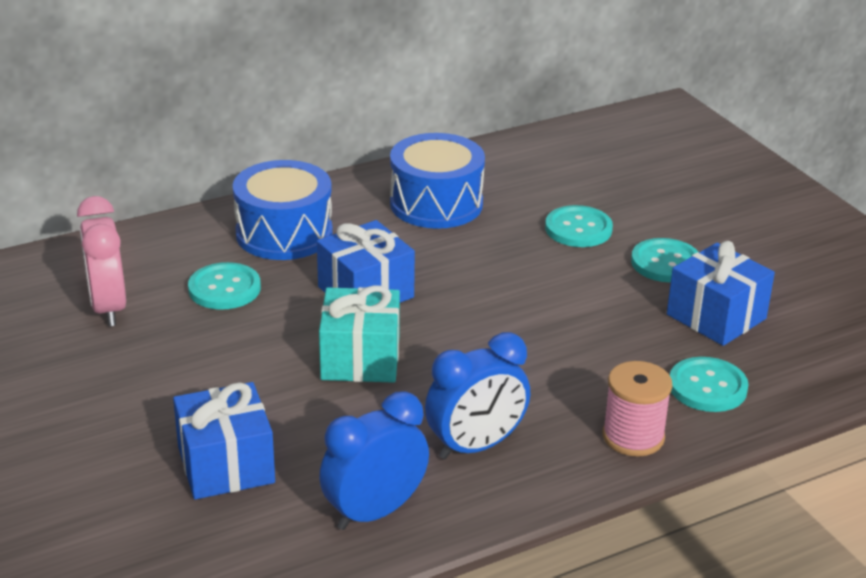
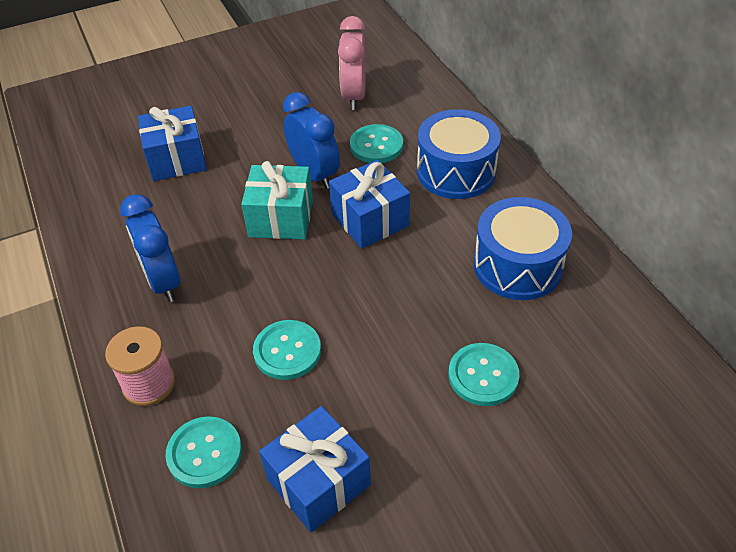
camera: 95 degrees right, 15 degrees up
pink clock [77,196,126,327] -> pink clock turned 75 degrees counterclockwise [338,16,366,110]
blue clock [319,391,429,530] -> blue clock moved to [283,92,340,189]
turquoise button [631,238,699,283] -> turquoise button moved to [253,320,321,380]

